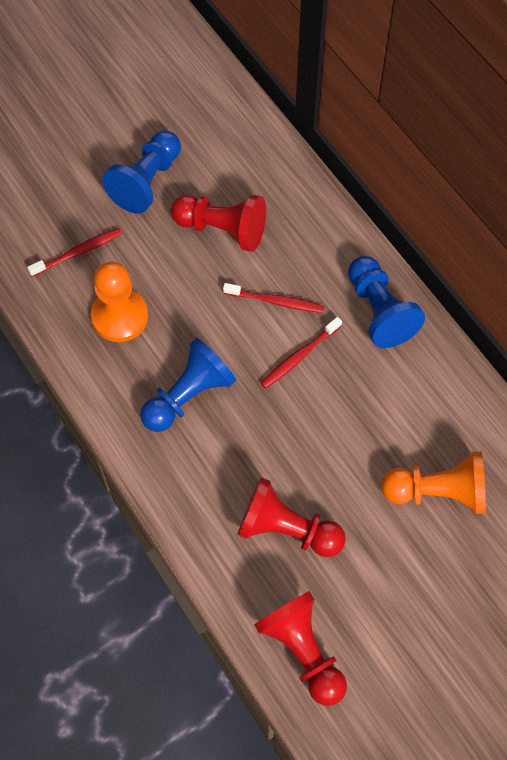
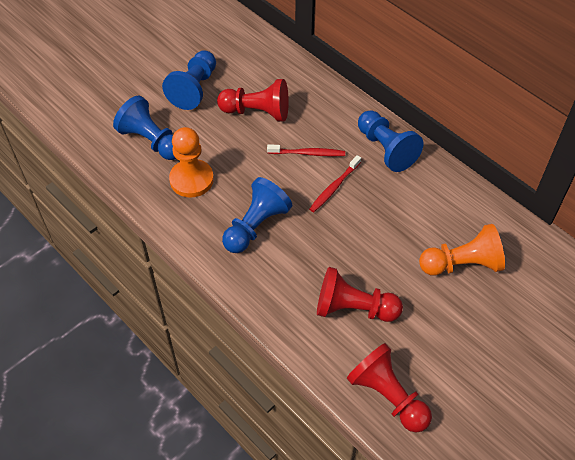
camera: 10 degrees left, 10 degrees down
red toothbrush [27,228,122,277] -> blue pawn [113,96,176,160]

